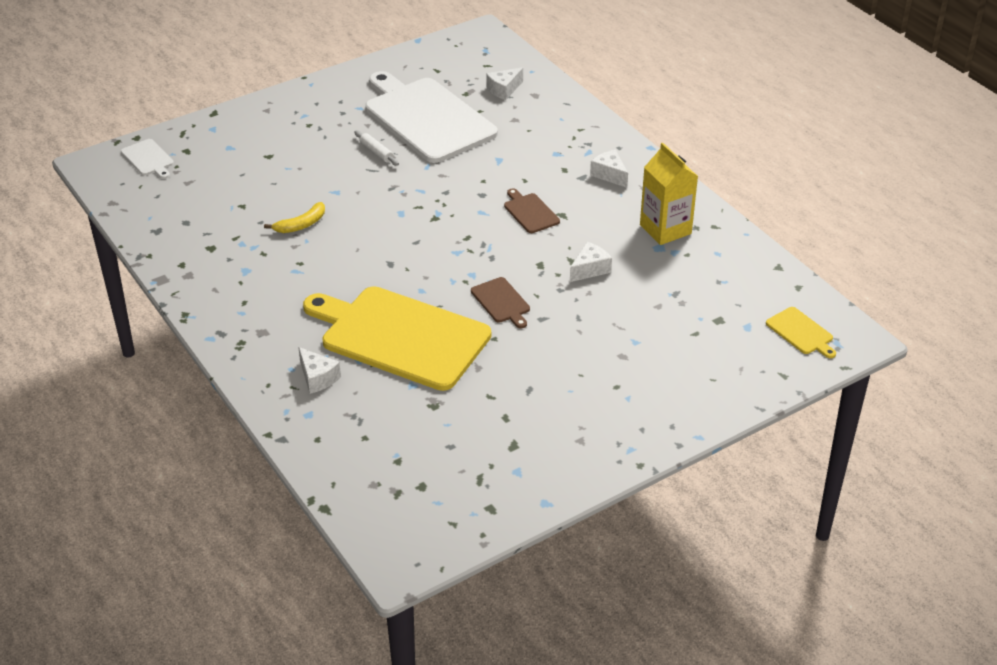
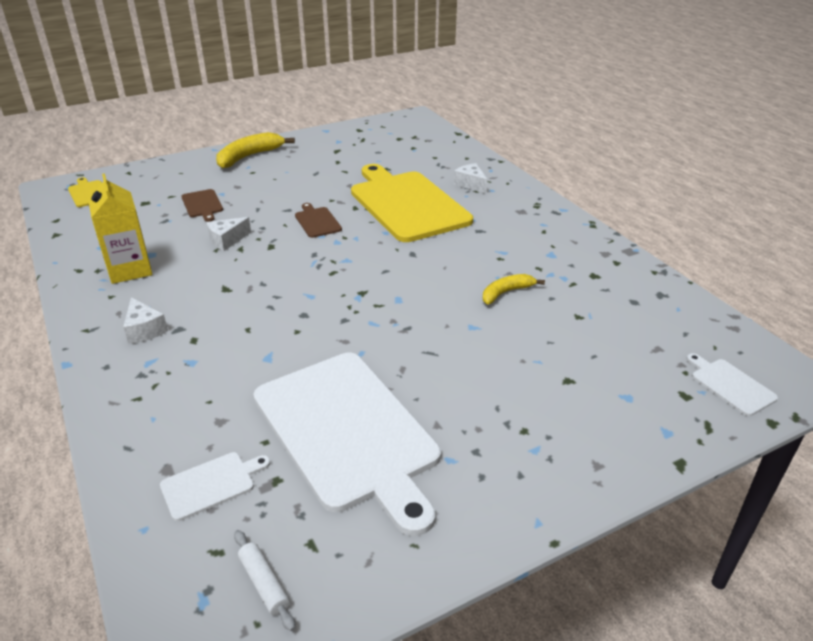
camera: 175 degrees left, 5 degrees down
yellow cutting board [303,286,491,391] -> yellow cutting board turned 150 degrees counterclockwise [351,164,473,242]
white rolling pin [354,130,399,166] -> white rolling pin moved to [234,530,295,631]
white cheese [486,67,523,100] -> white cutting board [160,452,270,521]
brown cutting board [504,188,560,233] -> brown cutting board moved to [181,189,223,222]
none -> yellow banana [216,132,295,168]

